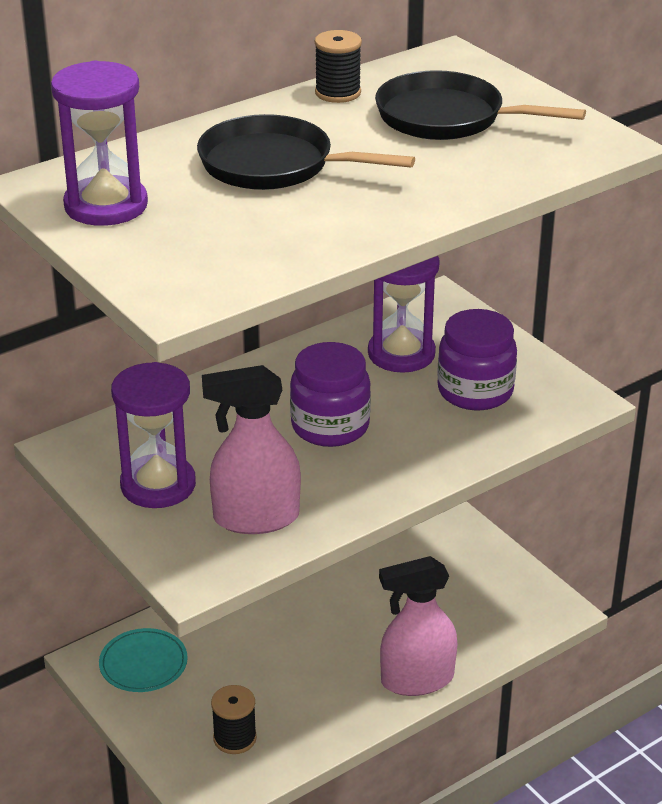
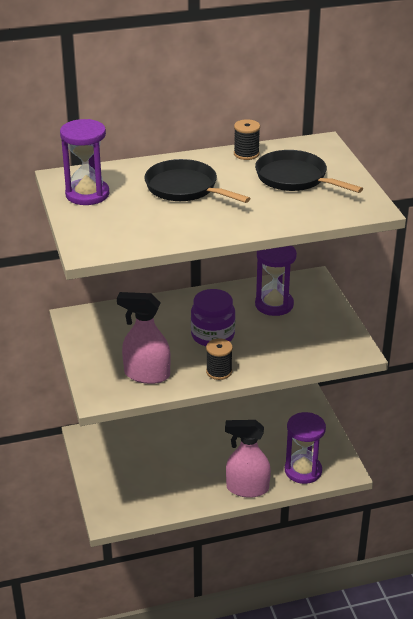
camera: 20 degrees right, 0 degrees up
turquoise plate [99,628,188,692] -> none
purple hourglass [111,362,196,508] -> purple hourglass moved to [285,412,326,484]
black spool [211,685,257,754] -> black spool moved to [206,339,233,380]
purple jar [437,309,517,410] -> none

